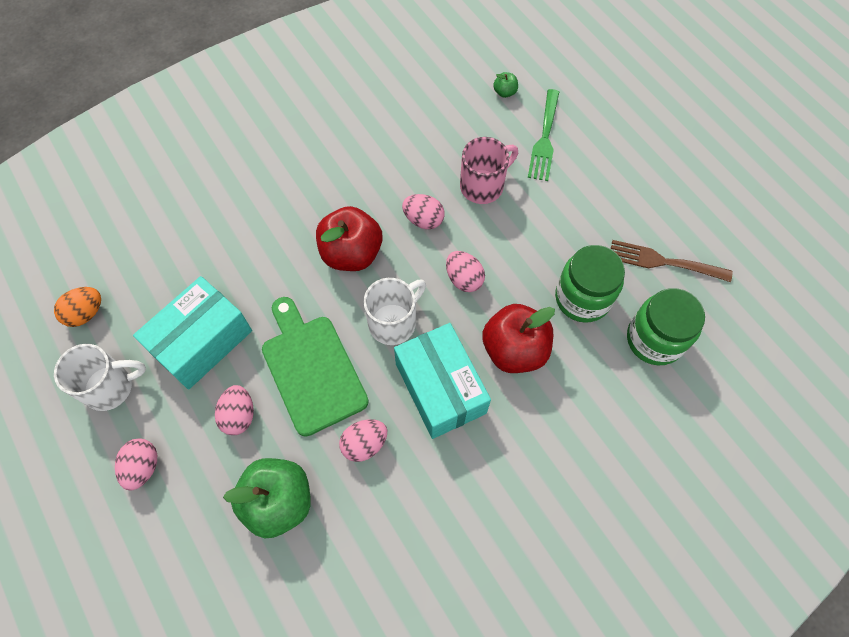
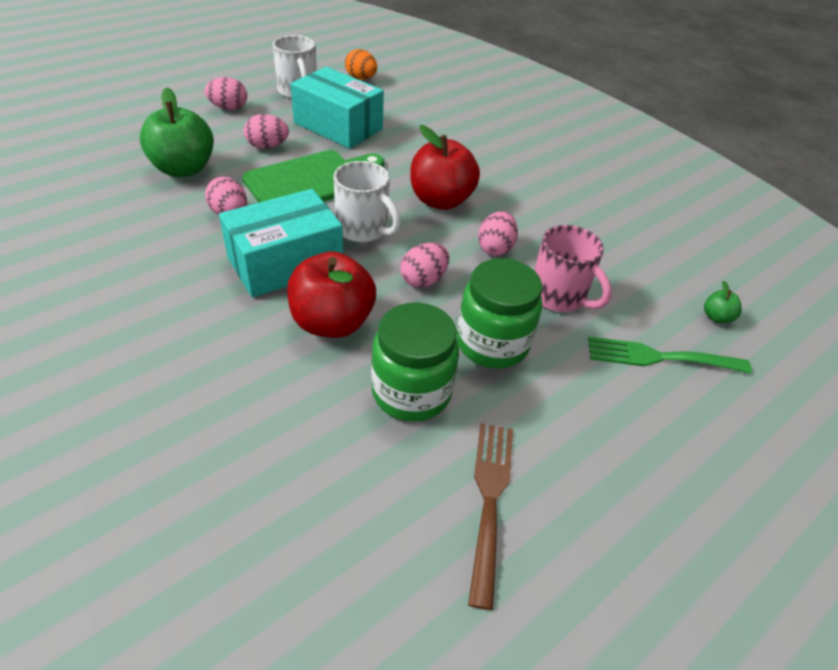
camera: 80 degrees right, 20 degrees down
green jar [627,288,705,365] -> green jar moved to [457,258,542,369]

